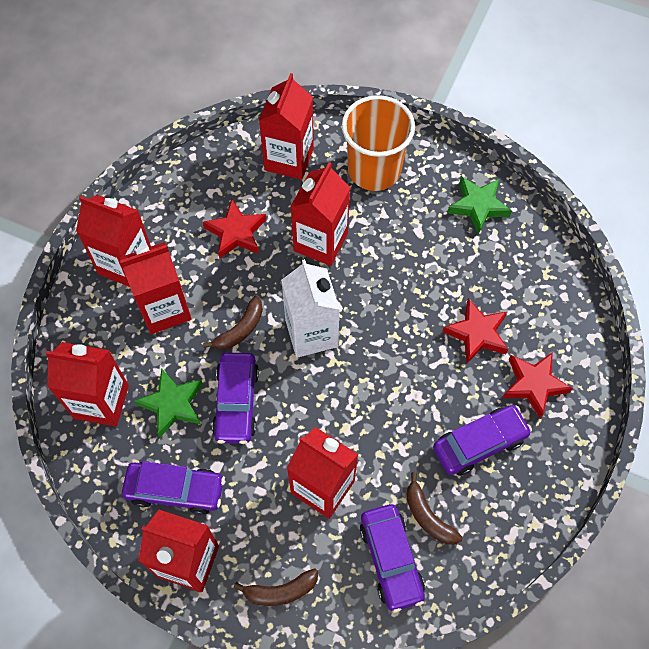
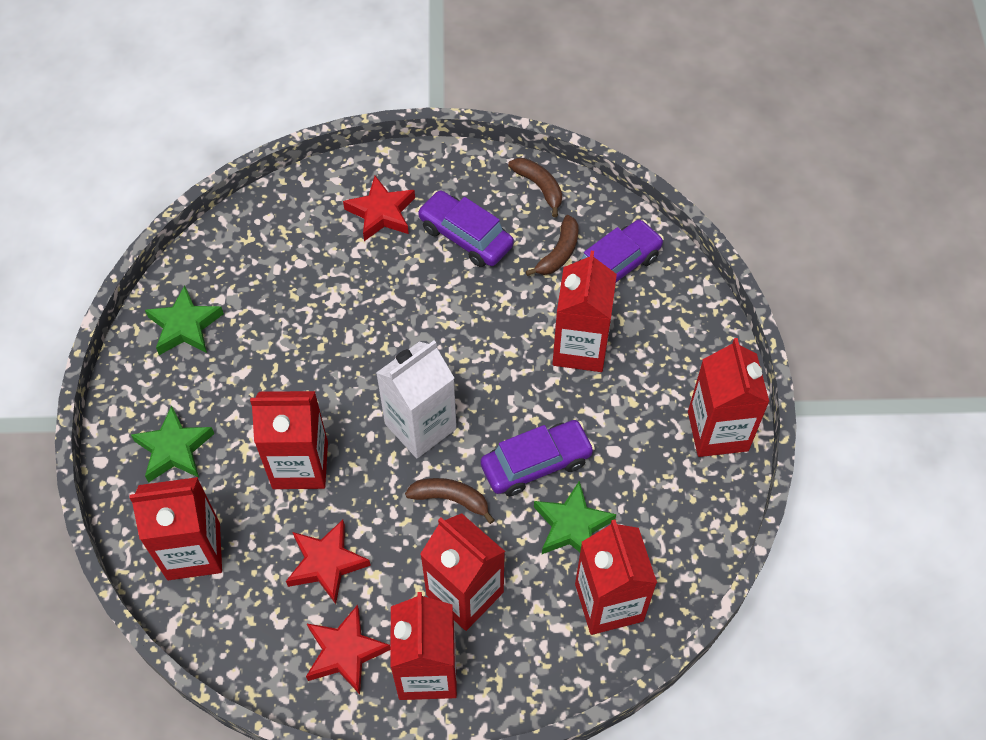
camera: 115 degrees left, 5 degrees down
purple car [122,461,225,515] -> none
brown banana [233,568,318,606] -> brown banana moved to [508,158,562,217]
orange cup [342,95,415,191] -> green star [131,405,214,482]
red star [442,298,508,363] -> red star moved to [306,604,391,694]

